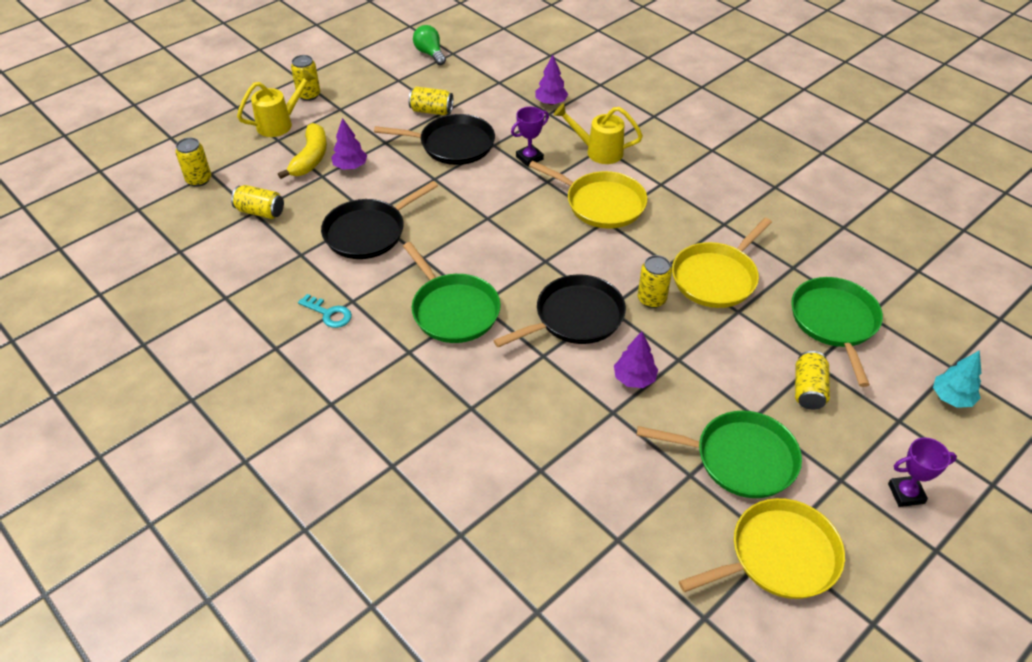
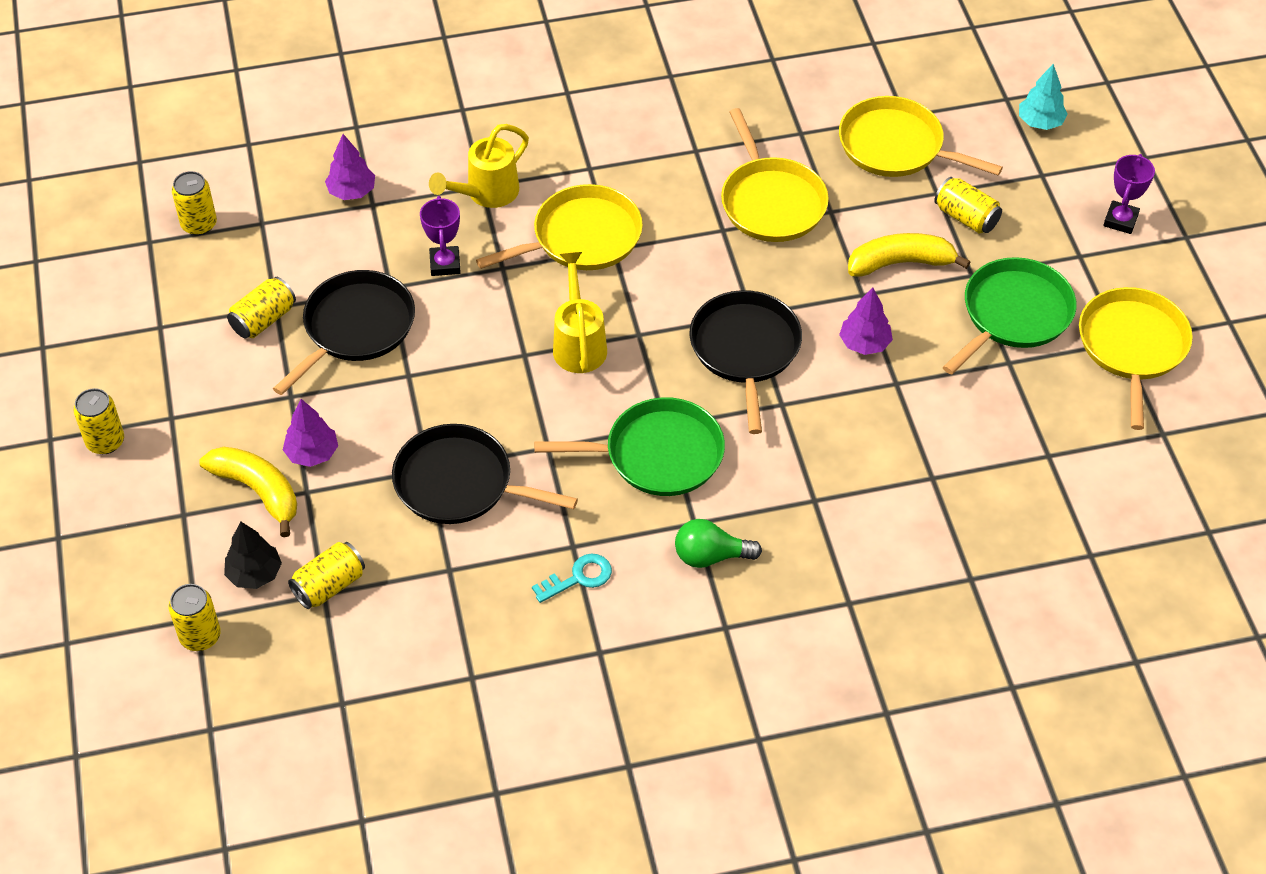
camera: 60 degrees left, 5 degrees up
yellow watering can [237,69,316,137] -> yellow watering can moved to [553,252,607,373]
black pan [321,181,438,259] -> black pan turned 120 degrees clockwise [392,424,578,524]
green light bulb [413,25,446,65] -> green light bulb moved to [675,519,762,568]
yellow can [638,255,672,308] -> yellow can moved to [172,171,217,235]
green pan [791,277,883,387] -> yellow pan [839,96,1003,177]
none -> black tree [224,522,282,589]
none -> yellow banana [848,233,970,277]

